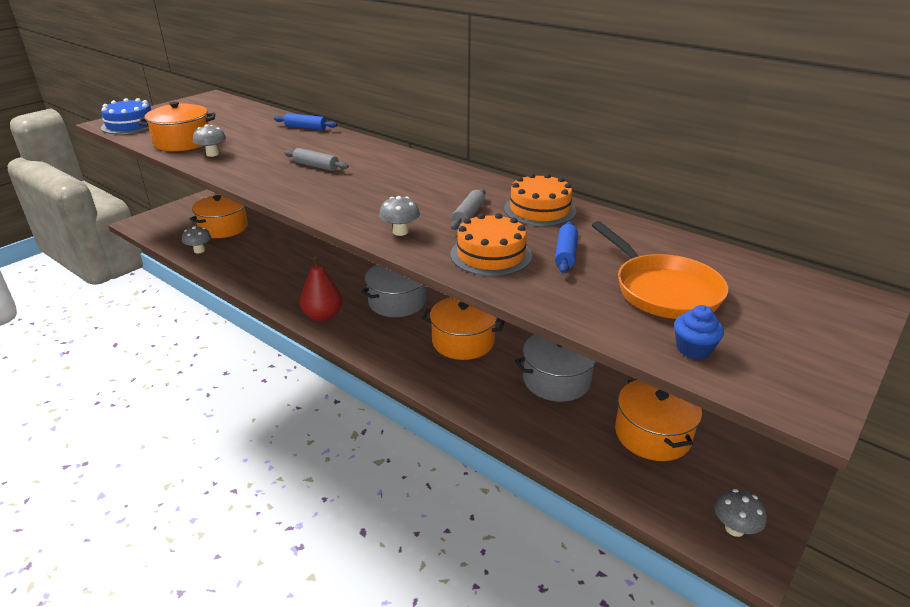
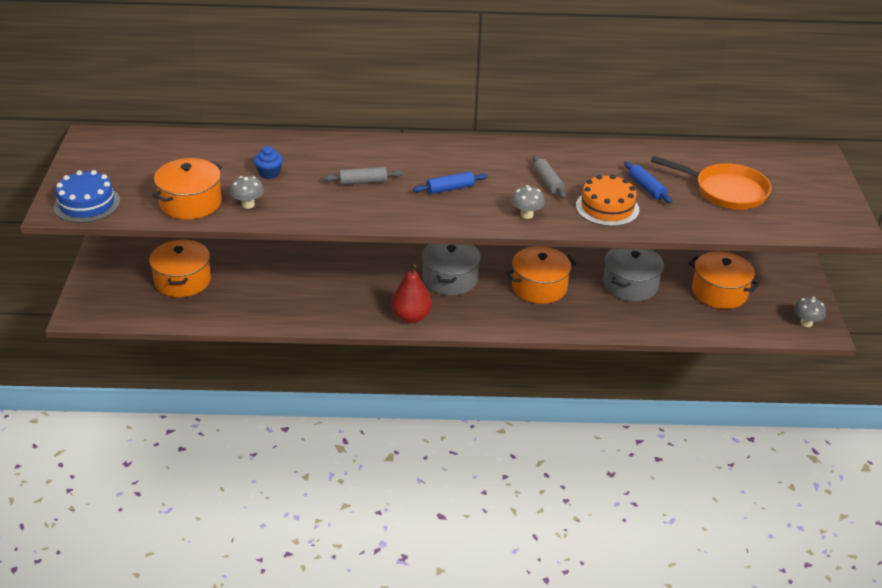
camera: 40 degrees left, 5 degrees up
grey mushroom [182,226,211,253] -> none
blue rolling pin [274,113,337,130] -> blue rolling pin moved to [413,172,488,194]
orange cake [504,173,576,226] -> none
blue cupcake [674,305,724,359] -> blue cupcake moved to [254,146,283,179]

